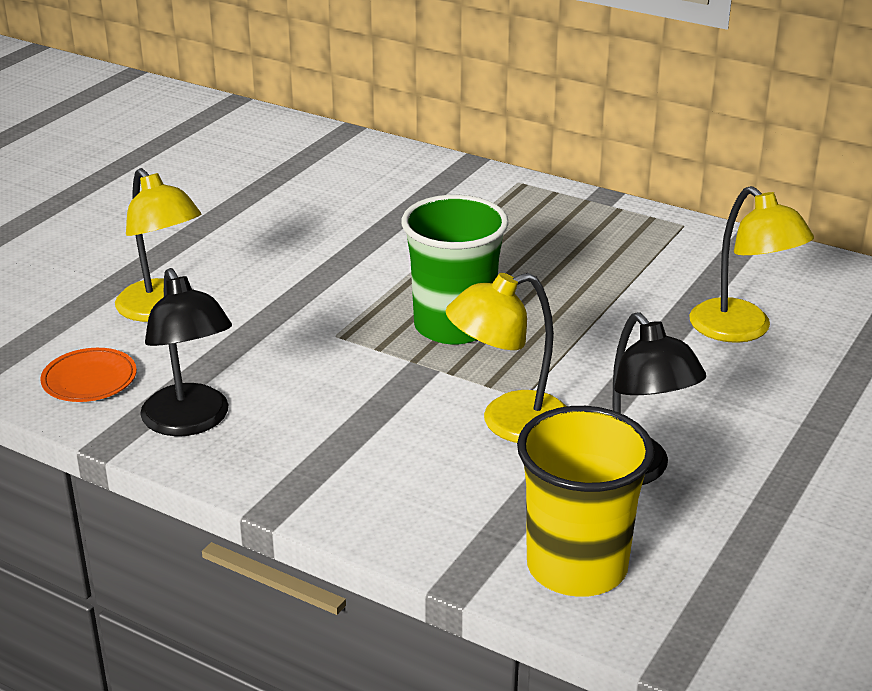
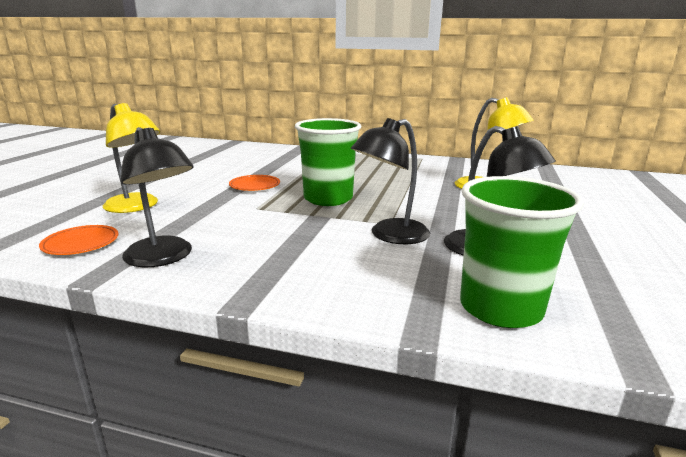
camera: 15 degrees left, 10 degrees down
yellow lamp [445,273,567,443] -> black lamp [351,118,430,244]
yellow cup [517,406,654,597] -> green cup [460,176,584,328]
none -> orange plate [229,175,280,191]

